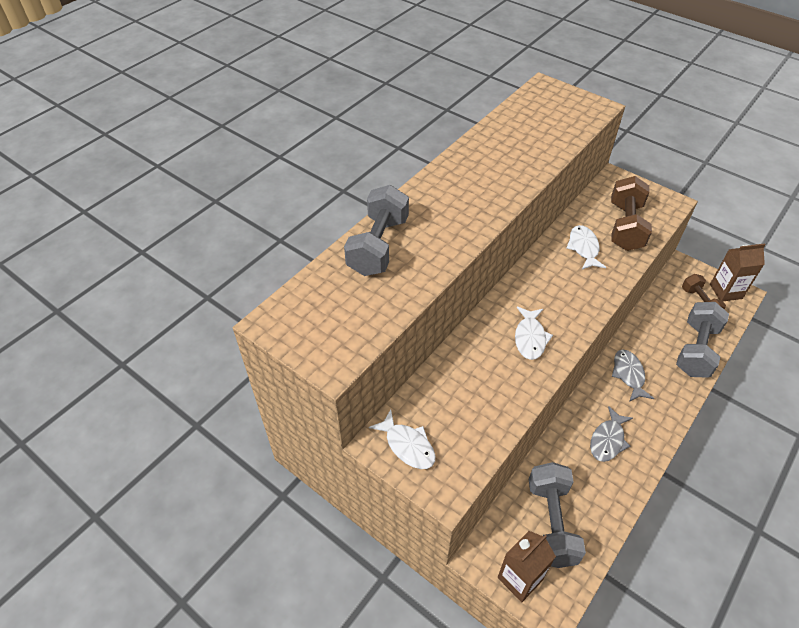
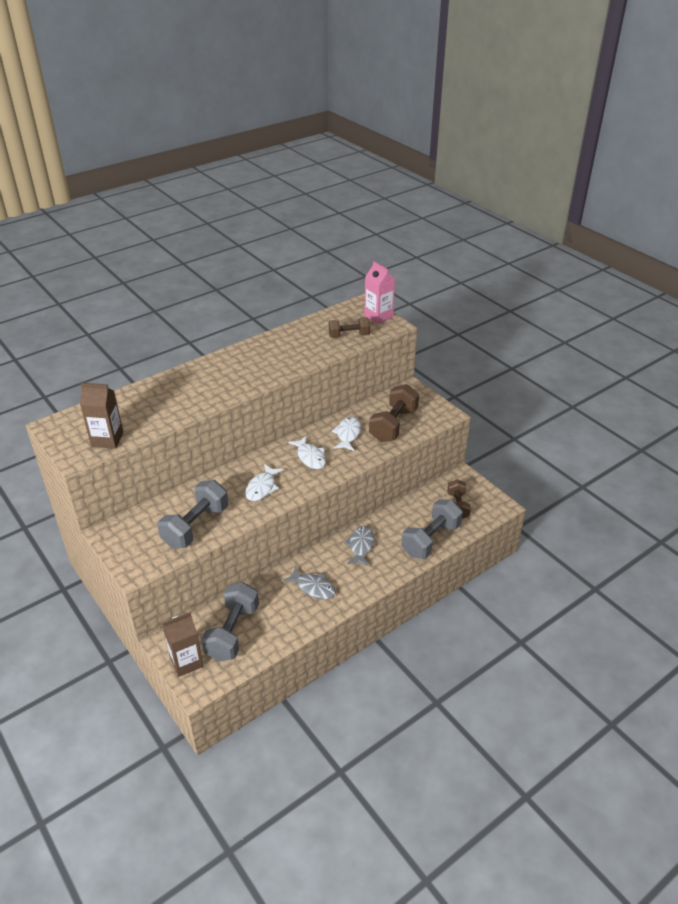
camera: 15 degrees right, 10 degrees down
grey dumbbell [344,185,409,276] -> grey dumbbell moved to [158,480,228,548]
white fish [369,410,435,469] -> white fish moved to [288,436,326,469]
grey fish [590,406,633,462] -> grey fish turned 105 degrees counterclockwise [283,566,336,599]
brown carton [710,243,766,301] -> brown carton moved to [80,383,123,449]
none -> brown dumbbell [329,317,370,338]
none -> pink carton [364,261,395,324]

